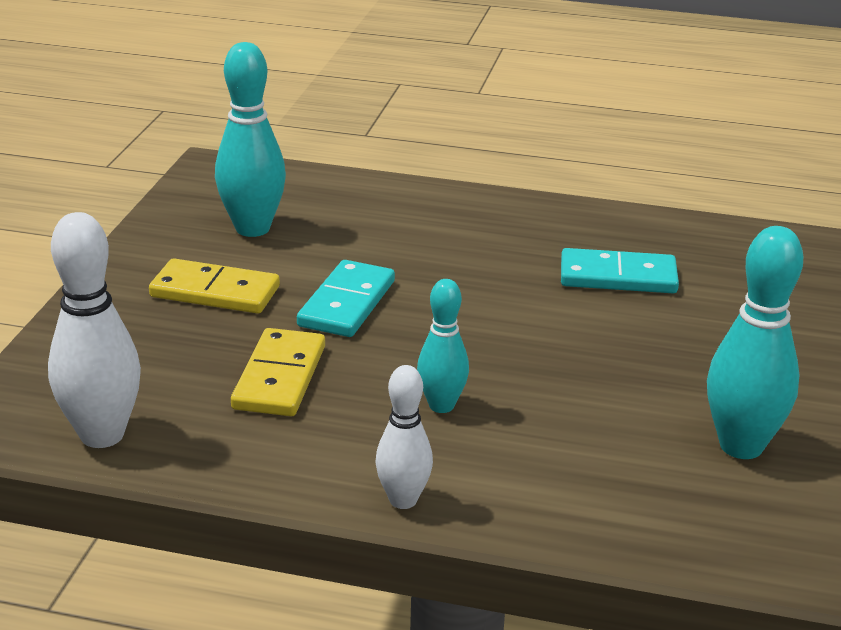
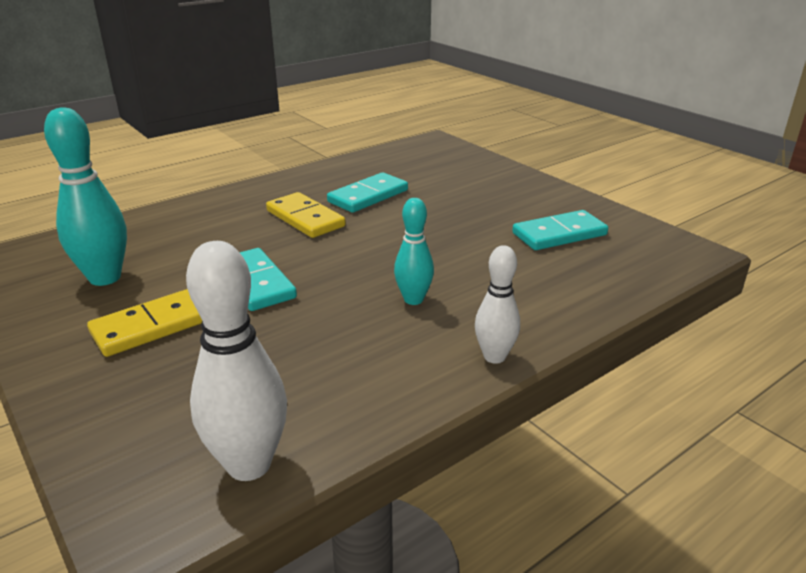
camera: 50 degrees left, 0 degrees up
yellow domino [231,328,325,416] -> yellow domino moved to [266,192,346,238]
turquoise bowling pin [707,226,803,459] -> turquoise domino [512,210,608,250]

